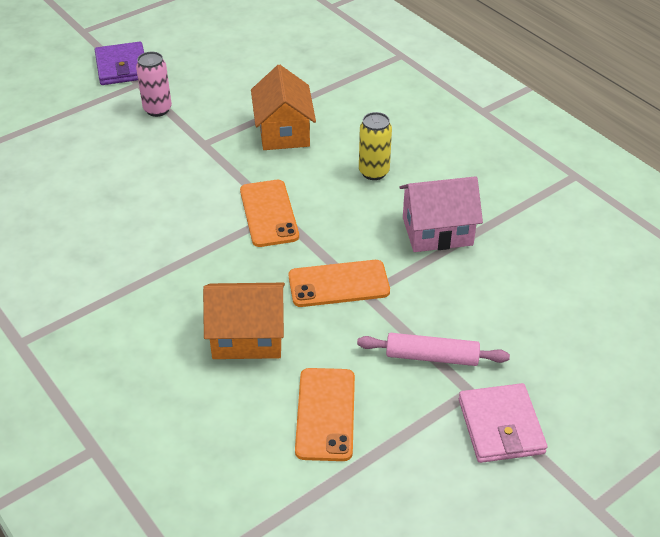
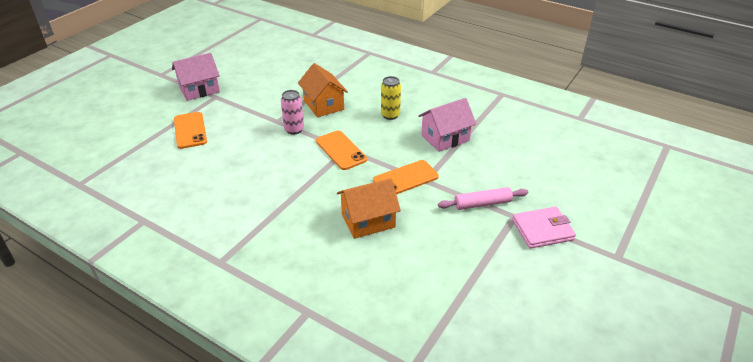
camera: 20 degrees left, 5 degrees down
purple wallet [95,42,144,85] -> pink house [172,53,220,101]
pink can [136,52,172,117] -> pink can moved to [281,90,304,135]
orange phone [295,368,355,461] -> orange phone moved to [174,112,207,149]
pink wallet [459,383,547,463] -> pink wallet turned 75 degrees counterclockwise [512,207,576,249]

